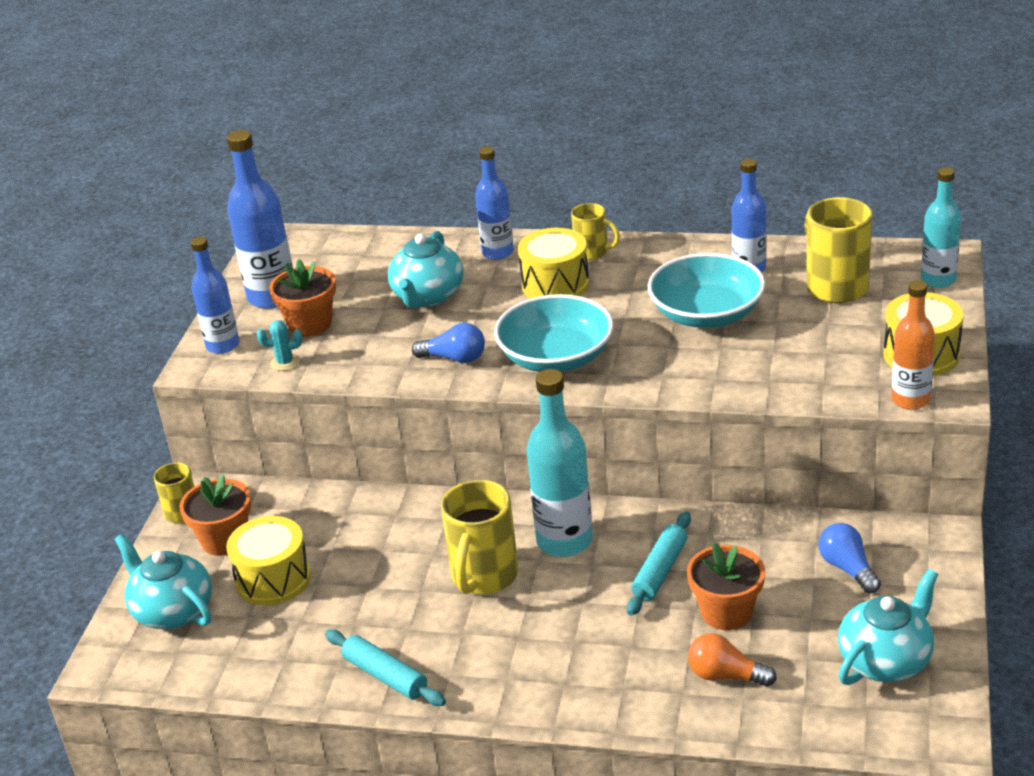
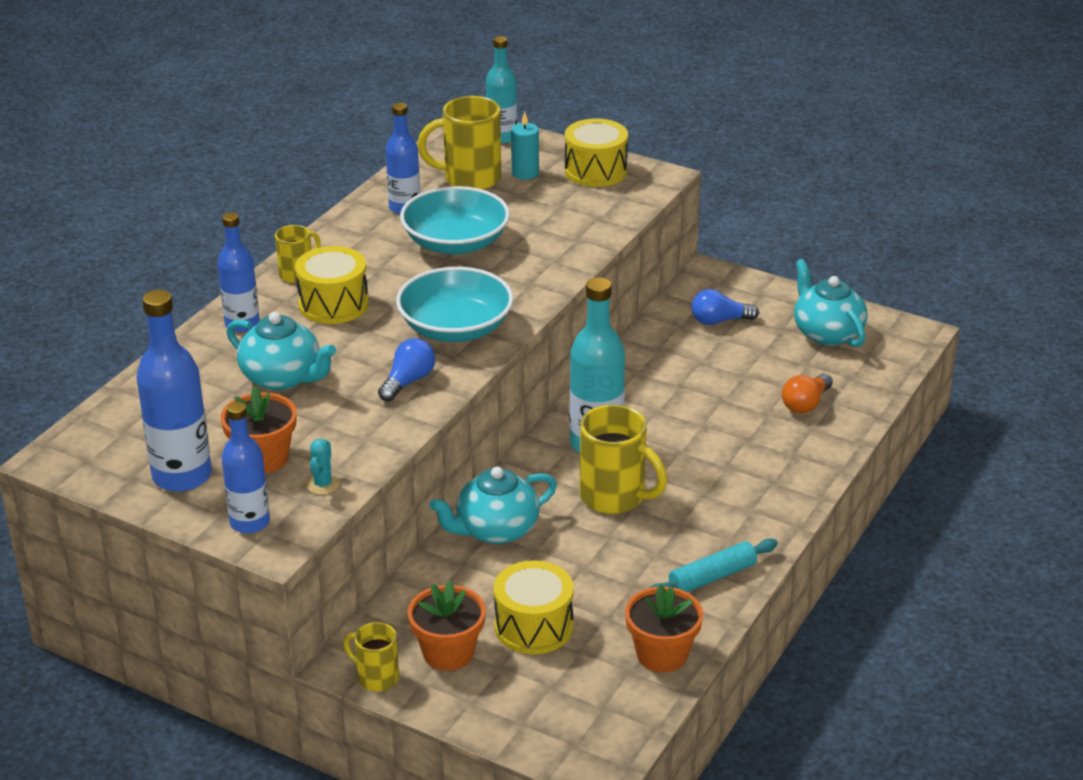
camera: 75 degrees left, 0 degrees up
turquoise teapot [114,534,212,629] -> turquoise teapot moved to [430,467,557,544]
turquoise rolling pin [627,512,691,616] -> none
orange flower pot [687,543,765,630] -> orange flower pot moved to [625,584,703,672]
orange bottle [891,280,935,410] -> none
none -> turquoise candle [511,112,539,180]

